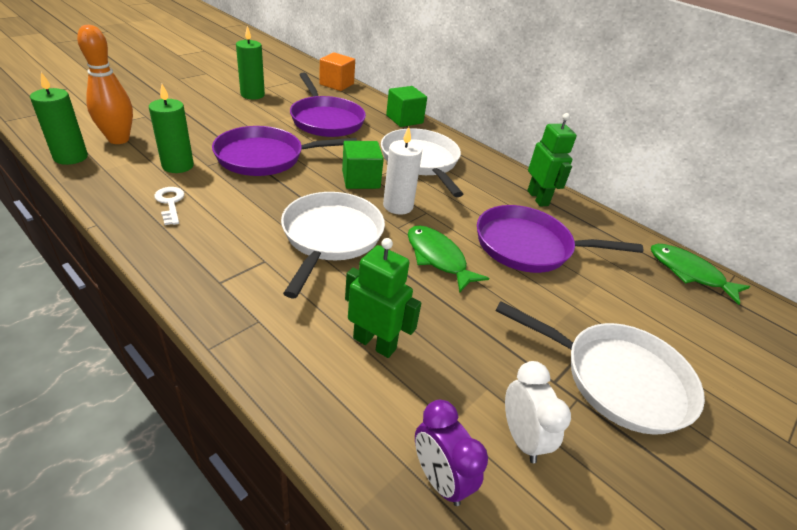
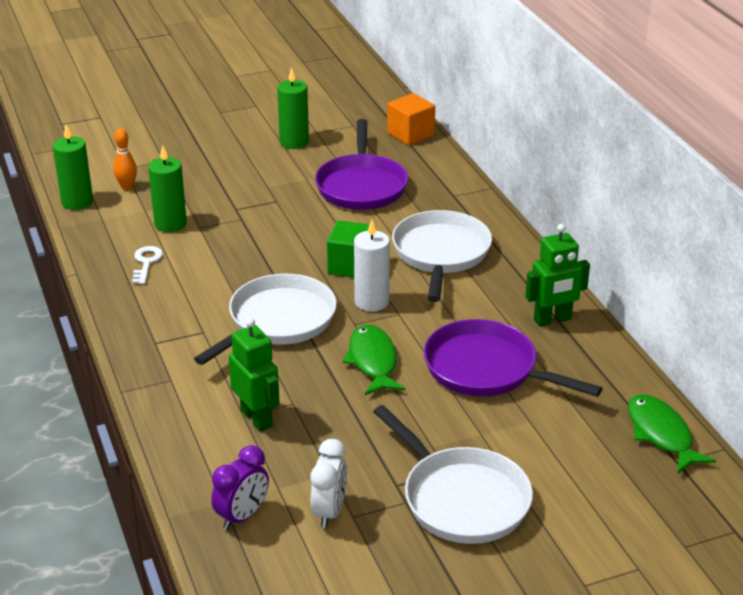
camera: 30 degrees right, 5 degrees down
orange bowling pin [77,25,133,144] -> orange bowling pin [113,128,137,190], size x0.56
purple pan [212,126,357,176] -> none
green cube [386,86,427,127] -> none
purple clock [415,400,488,506] -> purple clock turned 135 degrees counterclockwise [211,445,269,530]
green robot [527,113,577,207] -> green robot turned 60 degrees clockwise [525,224,590,327]

